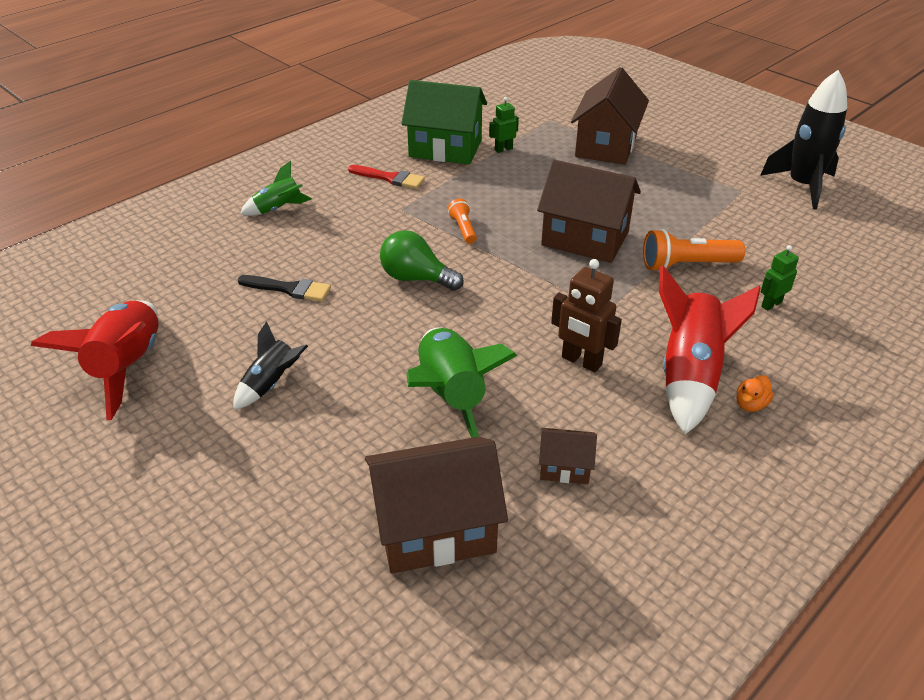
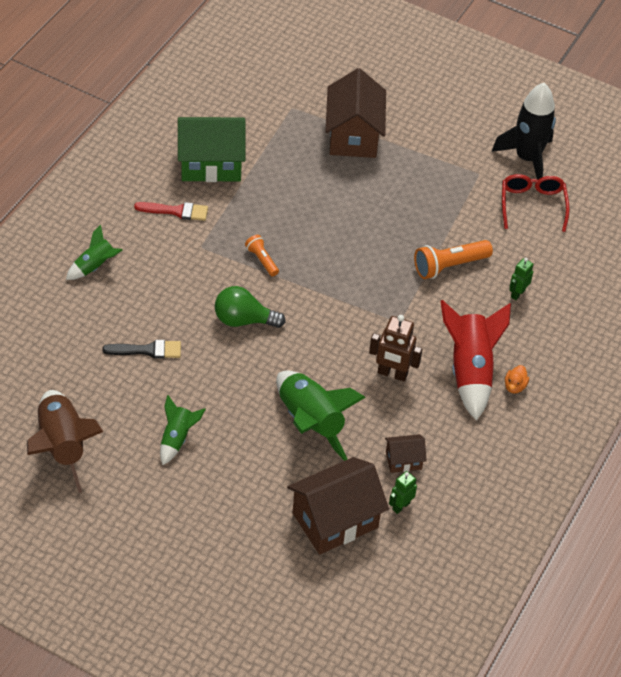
camera: 20 degrees left, 10 degrees up
red rocket [31,300,159,420] -> brown rocket [27,390,103,493]
black rocket [233,321,308,410] -> green rocket [160,395,206,465]
green robot [489,97,519,153] -> green robot moved to [389,471,417,514]
brown house [537,160,641,263] -> none
none -> red glasses [502,174,570,232]

